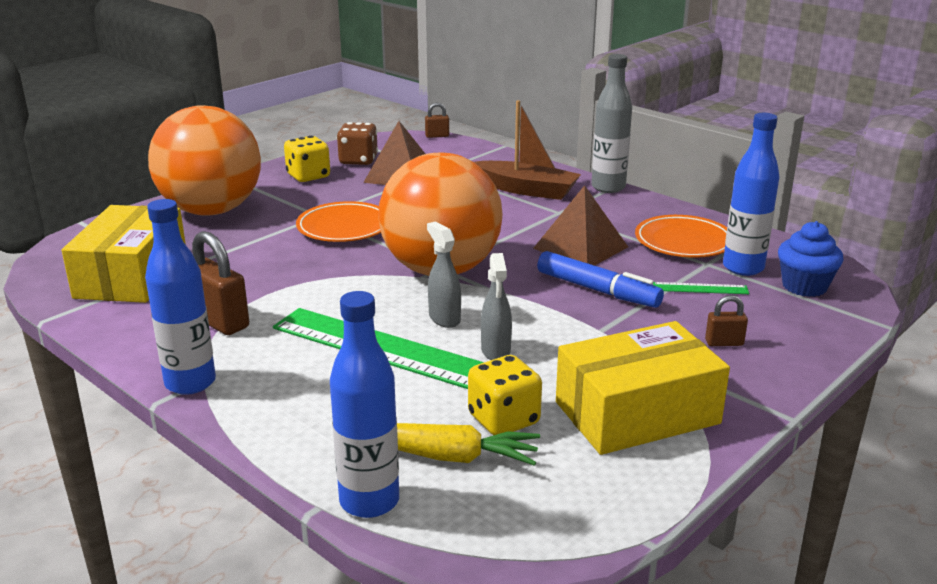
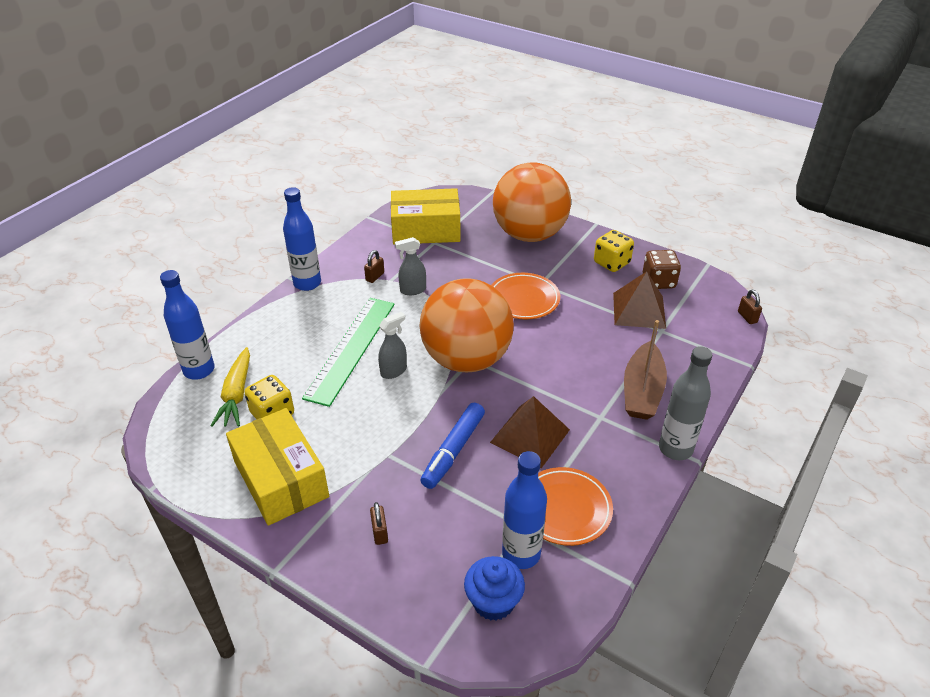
camera: 80 degrees right, 15 degrees up
brown padlock [192,231,249,335] -> brown padlock [364,250,384,283], size x0.53
grey spray bottle [481,253,512,360] -> grey spray bottle moved to [395,237,426,295]
green ruler [653,282,749,294] -> none

